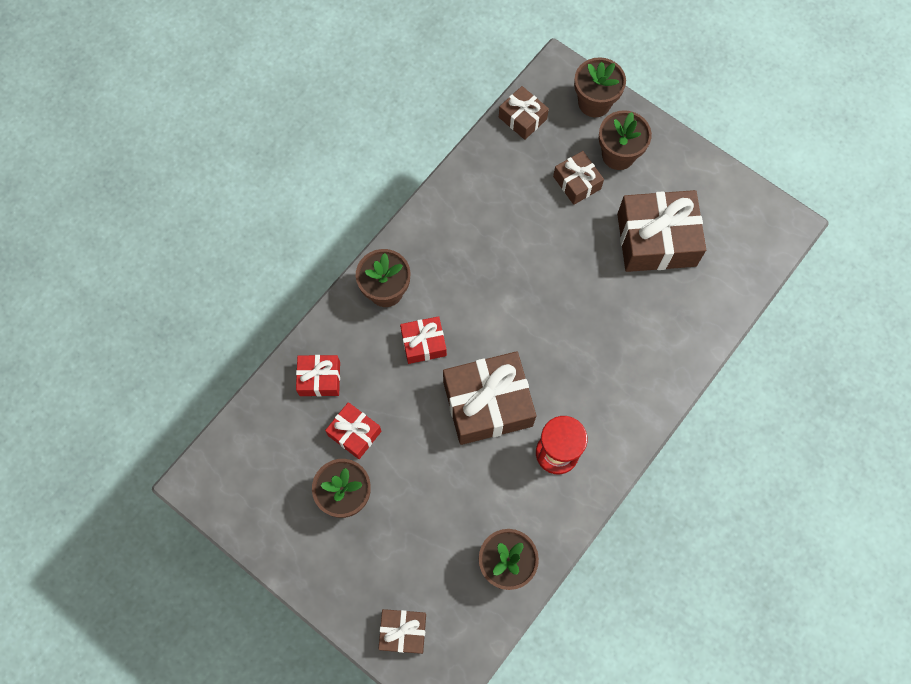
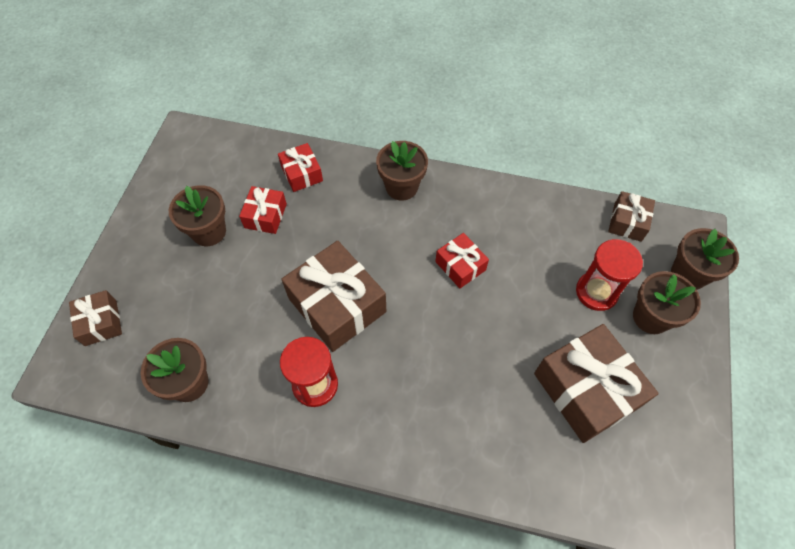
camera: 65 degrees right, 10 degrees down
red gift [400,316,447,364] -> red gift moved to [435,233,489,288]
brown gift [553,151,604,205] -> red hourglass [576,239,643,311]

